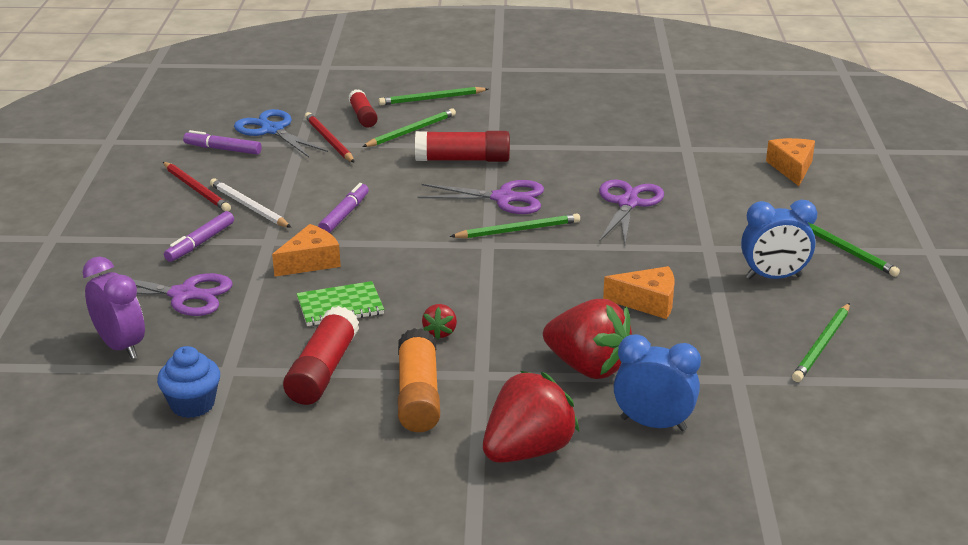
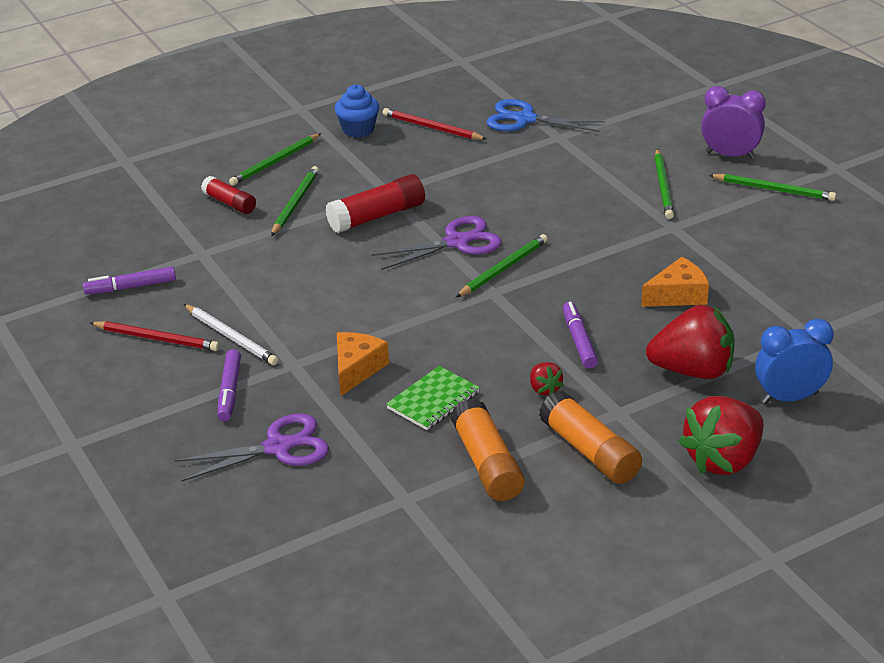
camera: 30 degrees left, 5 degrees up
purple clock [82,256,145,359] -> purple clock moved to [701,86,766,159]
blue cupcake [157,346,220,418] -> blue cupcake moved to [335,85,379,138]
white pencil [210,178,291,228] -> white pencil turned 150 degrees counterclockwise [184,304,278,365]
blue scissors [234,109,328,157] -> blue scissors moved to [486,99,605,132]
red glue stick [283,306,359,405] -> orange glue stick [451,398,525,501]
red pencil [305,112,355,163] -> red pencil moved to [382,108,486,140]
purple marker [318,183,369,233] -> purple marker moved to [563,302,598,369]
red strawberry [483,371,580,463] -> red strawberry turned 150 degrees counterclockwise [679,396,764,475]
purple scissors [599,179,664,244] -> none
blue clock [741,200,817,279] -> none
orange cheese [766,138,815,186] -> none
green pencil [792,303,850,382] -> green pencil moved to [655,149,674,219]

